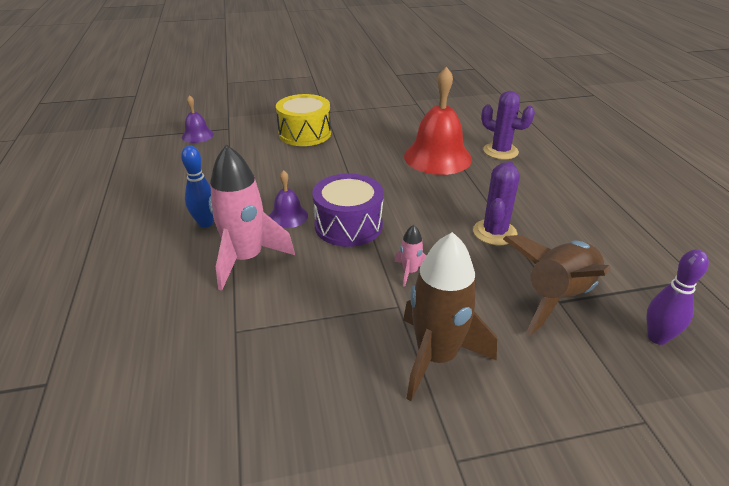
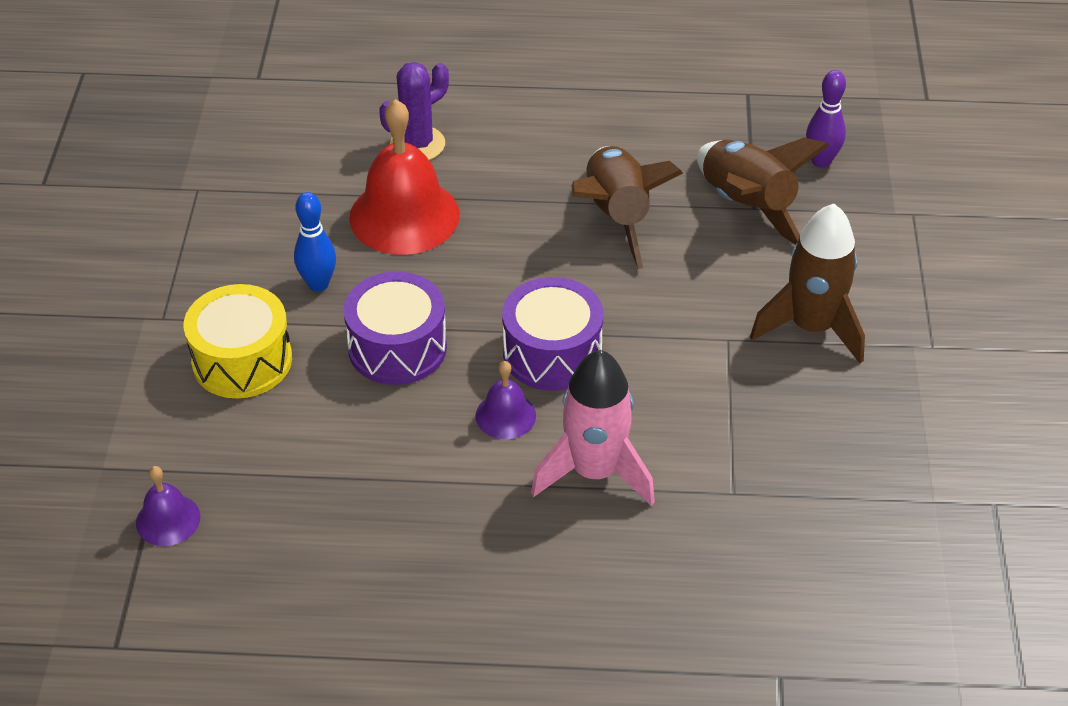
camera: 75 degrees left, 10 degrees up
blue bowling pin [181,145,214,228] -> blue bowling pin moved to [294,192,336,292]
pink rocket [394,225,426,287] -> none
purple cactus [473,162,520,245] -> brown rocket [572,146,683,269]
none -> purple drum [343,272,447,385]

